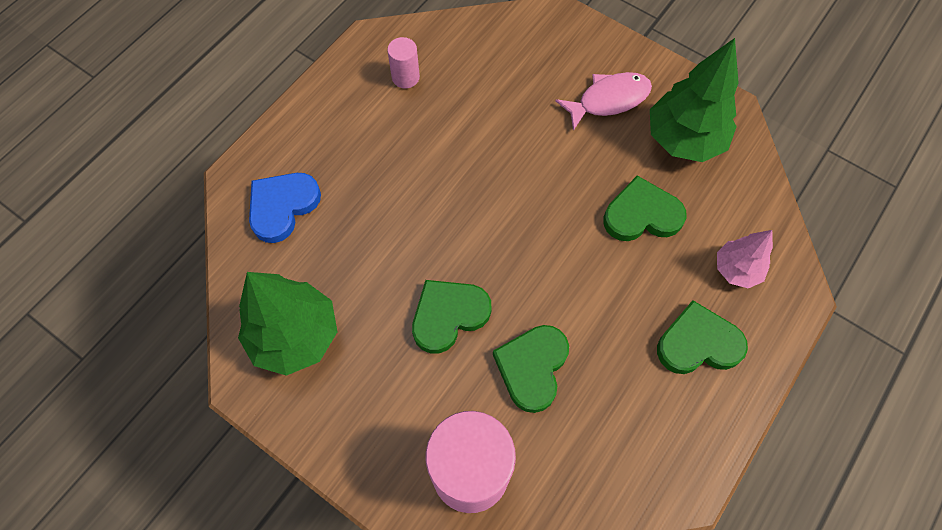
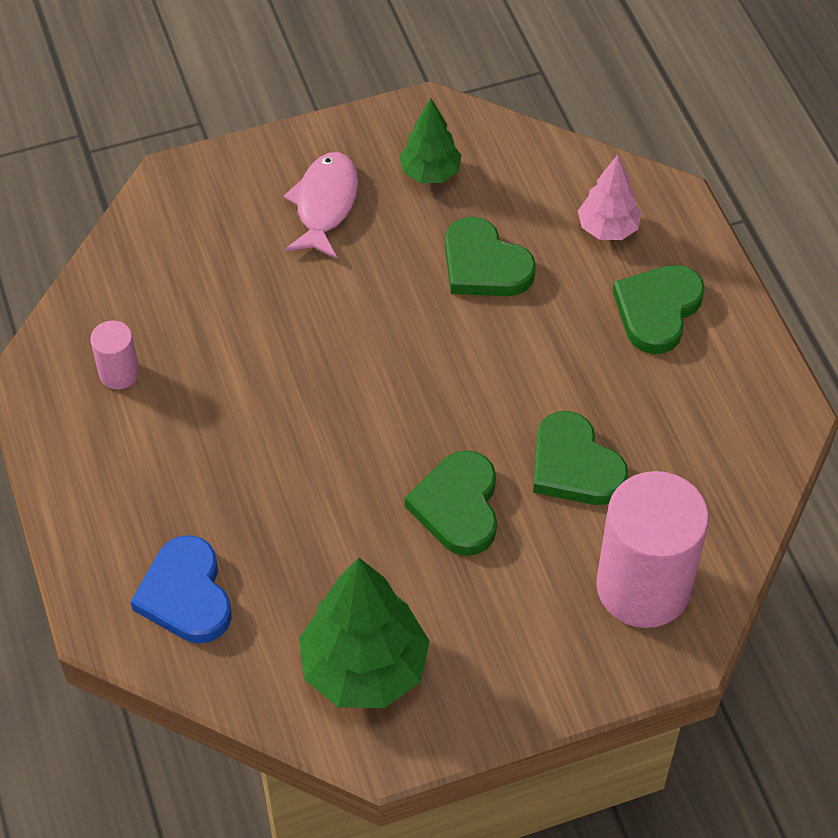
camera: 55 degrees left, 10 degrees down
green heart [603,176,687,241] -> green heart turned 75 degrees counterclockwise [445,217,536,296]
green tree [650,38,739,162] -> green tree [399,98,462,183], size x0.57

